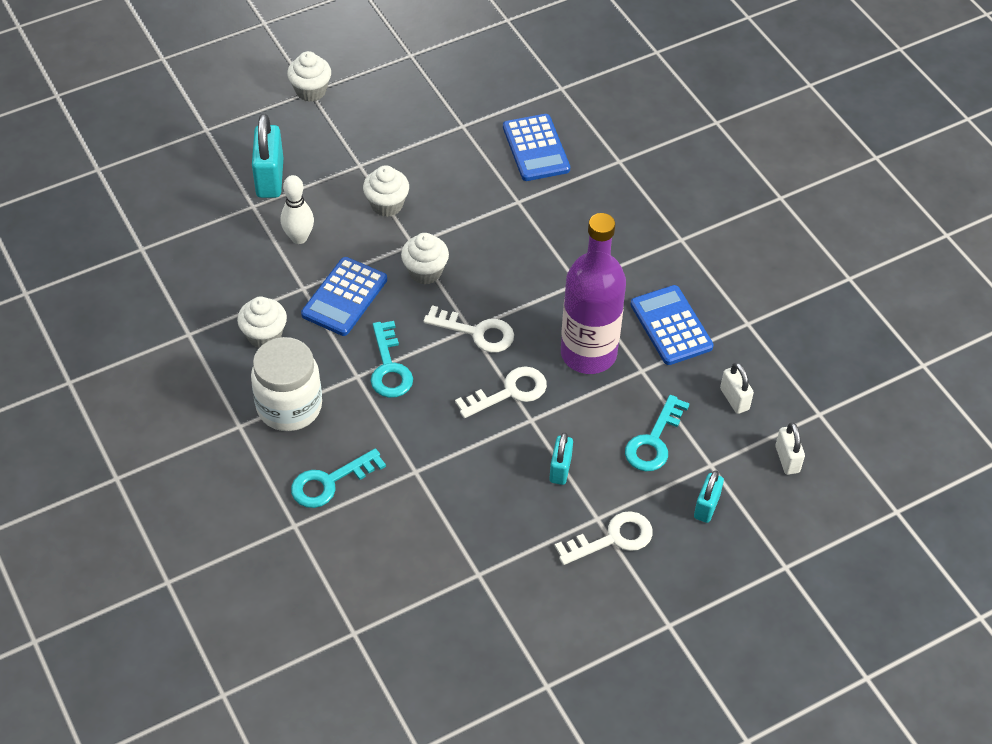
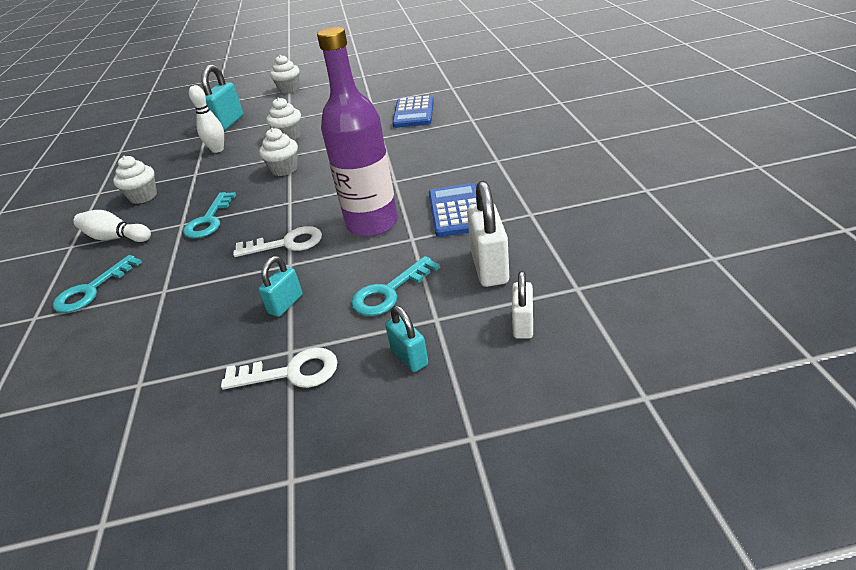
camera: 25 degrees right, 15 degrees down
white jar [251,337,322,431] -> white bowling pin [73,210,151,242]
turquoise key [291,448,386,508] -> turquoise key turned 45 degrees counterclockwise [53,255,142,313]
blue calculator [301,257,387,336] -> none
white key [423,305,514,353] -> none
turquoise padlock [694,470,724,523] -> turquoise padlock turned 75 degrees counterclockwise [385,305,428,372]
white padlock [720,362,754,414] -> white padlock [467,181,509,287], size x1.68

